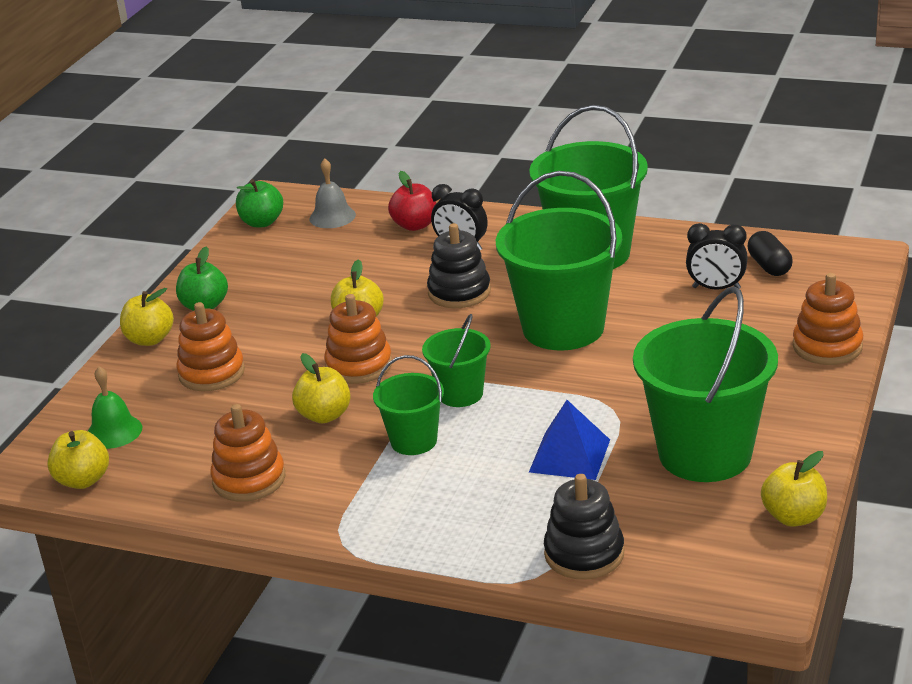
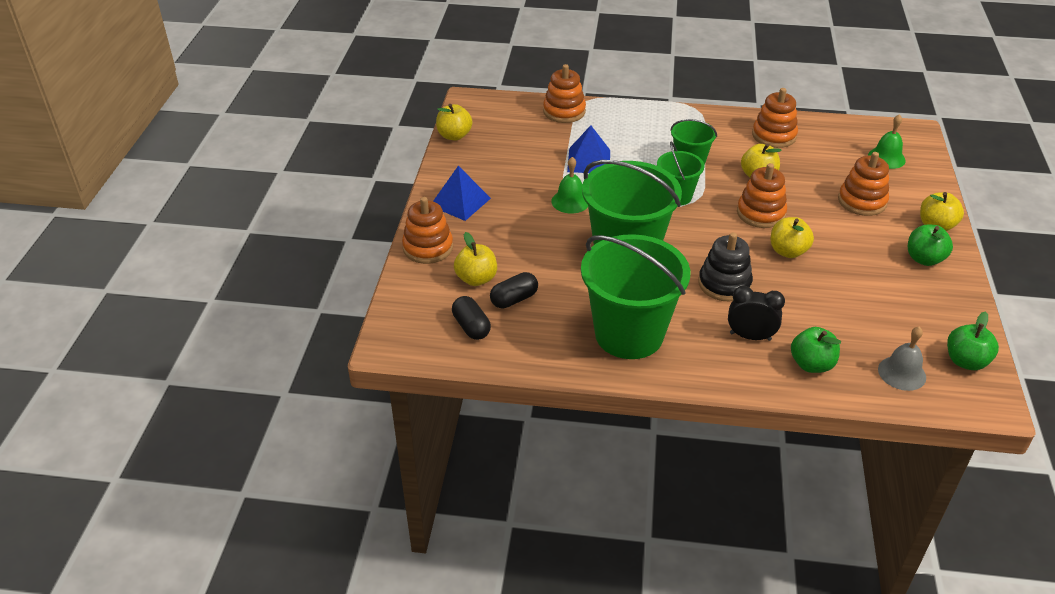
camera: 165 degrees right, 10 degrees up
yellow apple [47,430,109,489] -> yellow apple moved to [454,232,497,286]
red apple [388,171,436,231] -> green apple [791,327,841,373]
black stacking toy [544,474,624,580] -> orange stacking toy [543,64,586,123]
green bucket [633,286,778,482] -> none
black clock [686,223,748,290] -> black capsule [490,272,538,309]
none -> blue pyramid [433,166,491,221]
none -> green bell [551,157,588,214]

